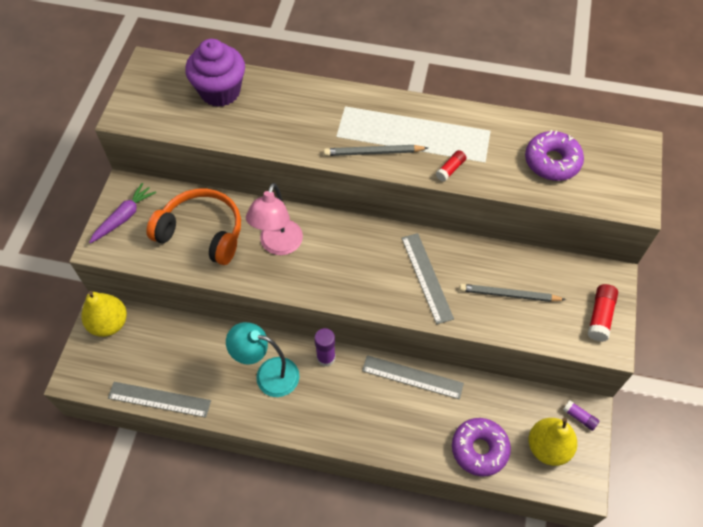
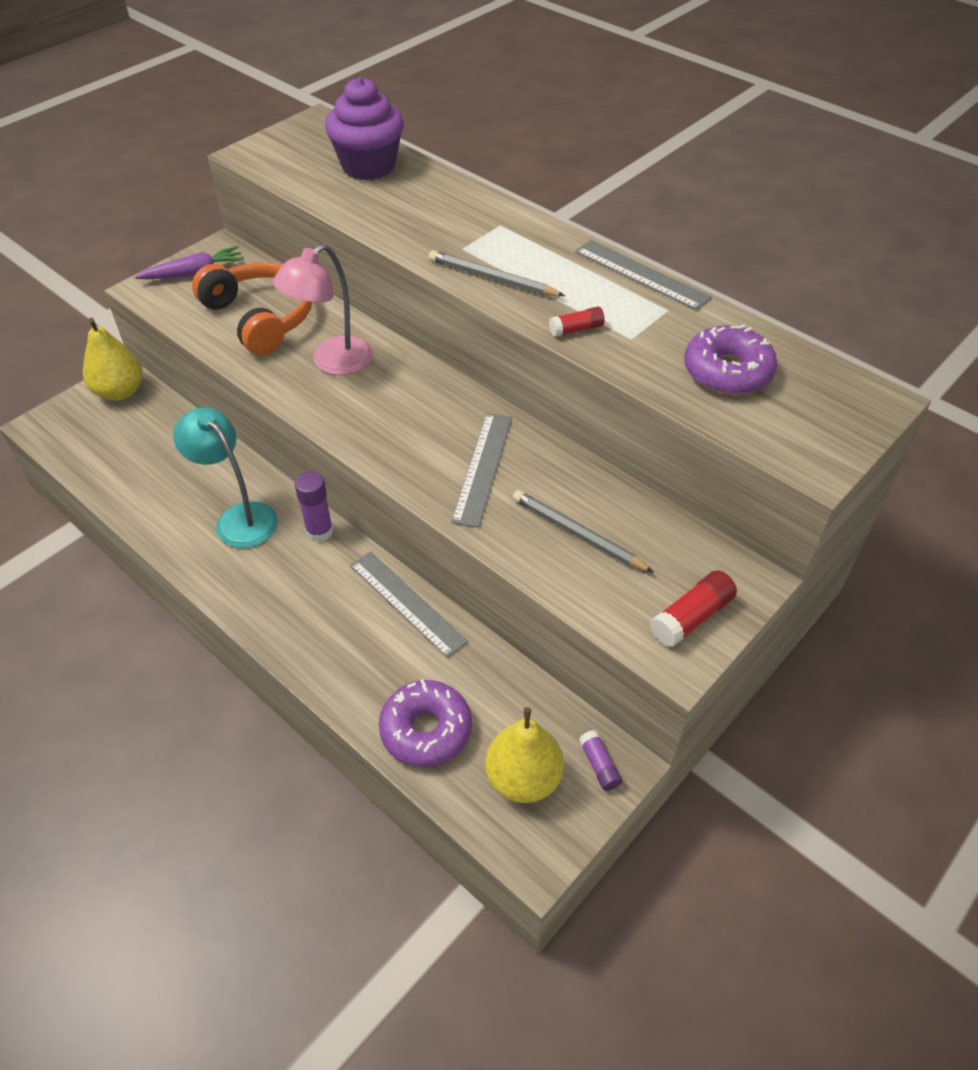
camera: 30 degrees right, 10 degrees down
grey ruler [108,382,211,418] -> grey ruler moved to [575,240,712,311]

